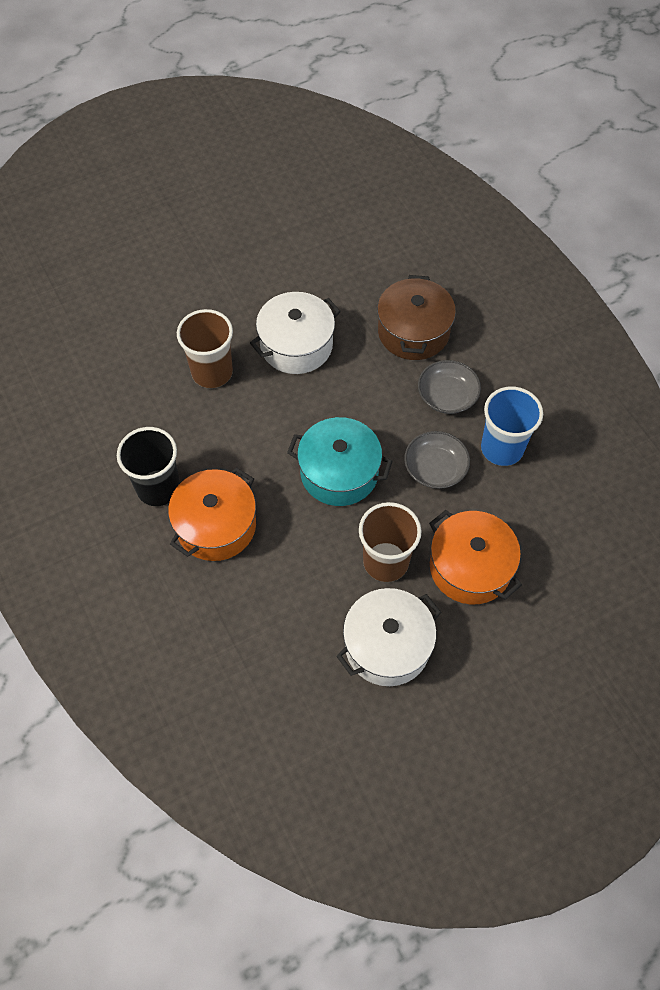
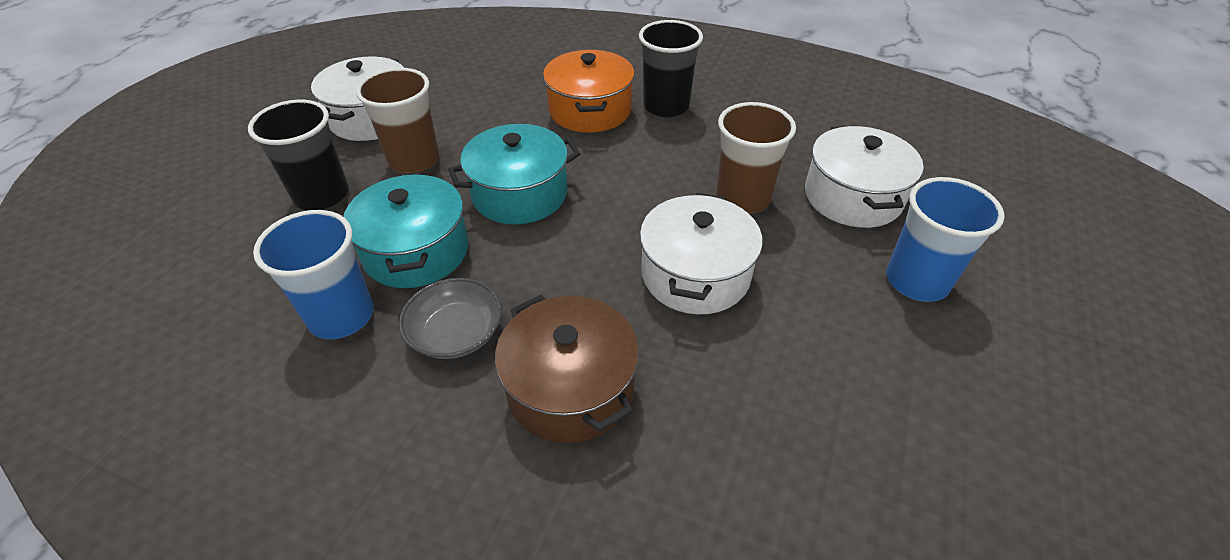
camera: 140 degrees right, 15 degrees down
grey bowl [404,431,470,489] -> turquoise pot [343,173,469,288]
orange pot [429,510,522,604] -> black cup [248,99,349,210]
none -> white pot [805,126,924,228]
none -> blue cup [886,177,1005,302]

